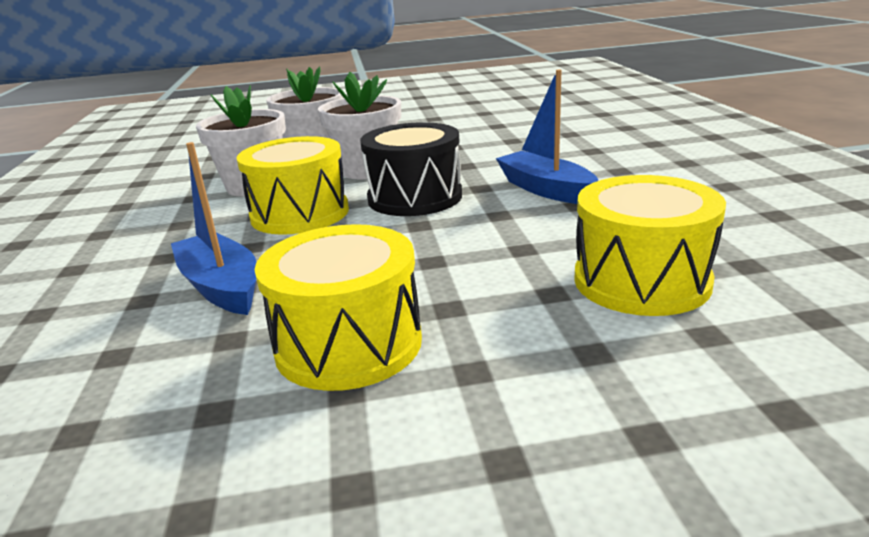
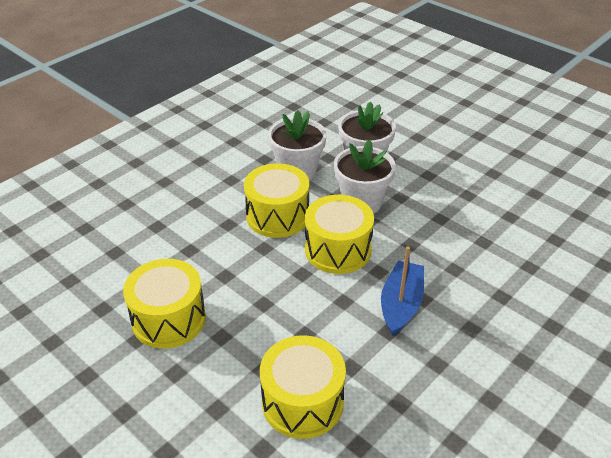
camera: 50 degrees right, 15 degrees up
blue boat [171,142,256,315] -> none
black drum [360,122,462,216] -> yellow drum [305,195,374,274]

